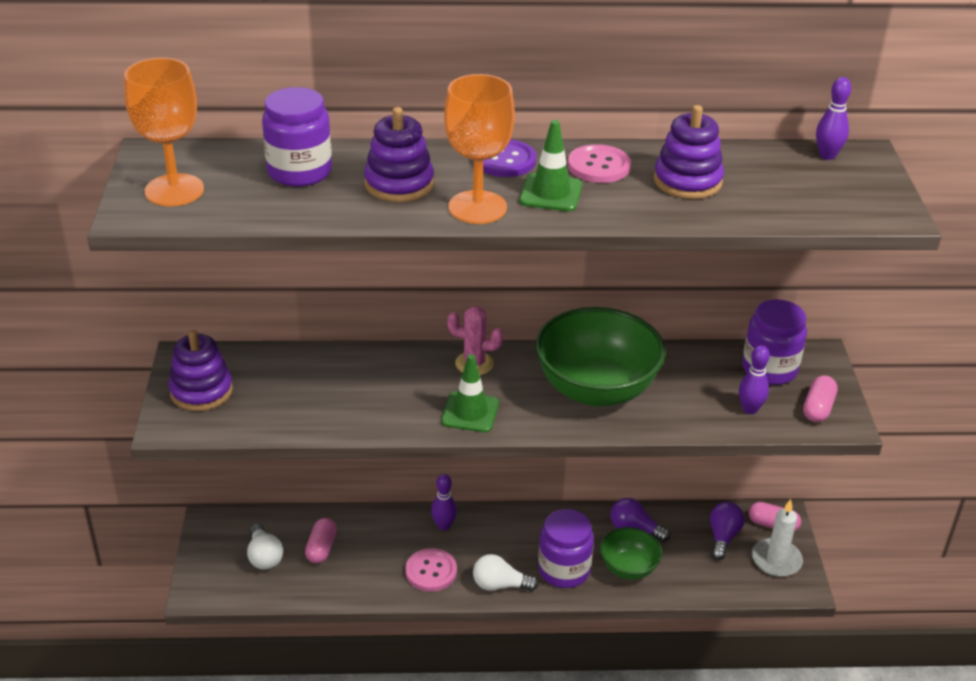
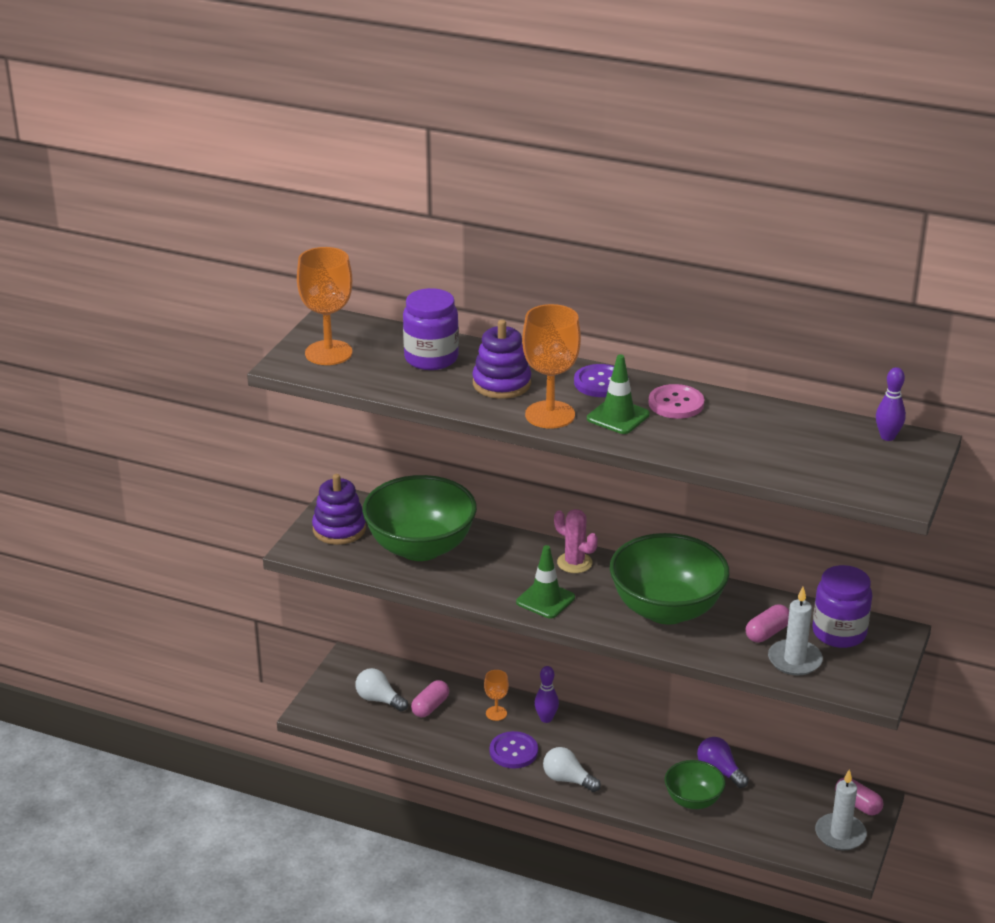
camera: 25 degrees right, 5 degrees down
white light bulb [247,523,283,570] -> white light bulb turned 120 degrees clockwise [355,668,408,712]
pink button [405,548,457,592] -> purple button [490,731,538,768]
purple jar [538,509,594,588] -> none
purple stacking toy [654,105,724,199] -> none
purple light bulb [710,502,745,560] -> none
purple bowling pin [739,345,770,414] -> white candle [768,587,823,676]
pink capsule [803,375,838,422] -> pink capsule moved to [746,604,789,642]
none -> green bowl [363,475,477,561]
none -> orange goblet [484,670,509,721]

